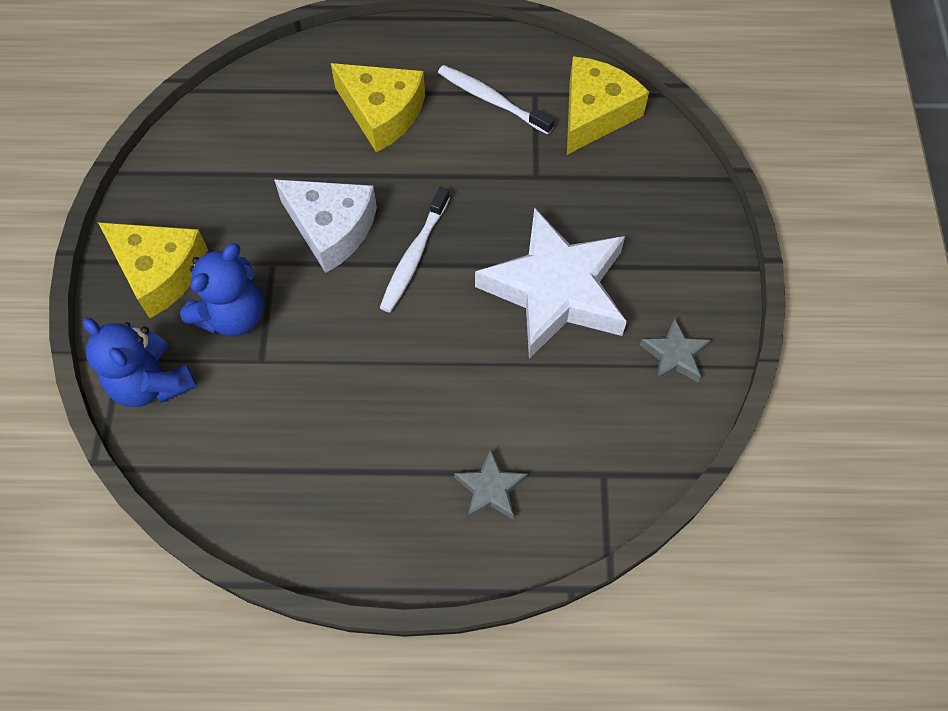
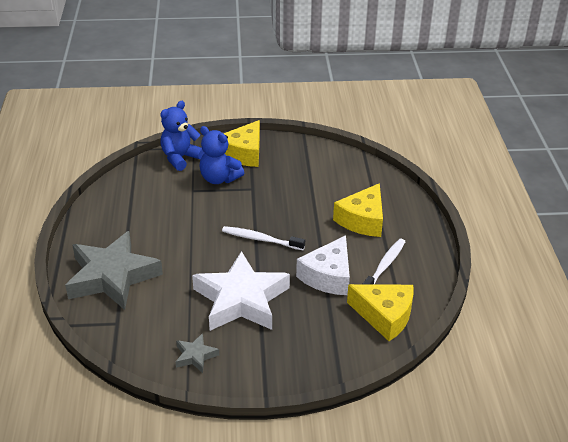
camera: 85 degrees right, 25 degrees down
white cheese [274,179,377,273] -> white cheese moved to [296,235,350,295]
grey star [454,449,527,520] -> grey star [65,231,163,310], size x2.32

